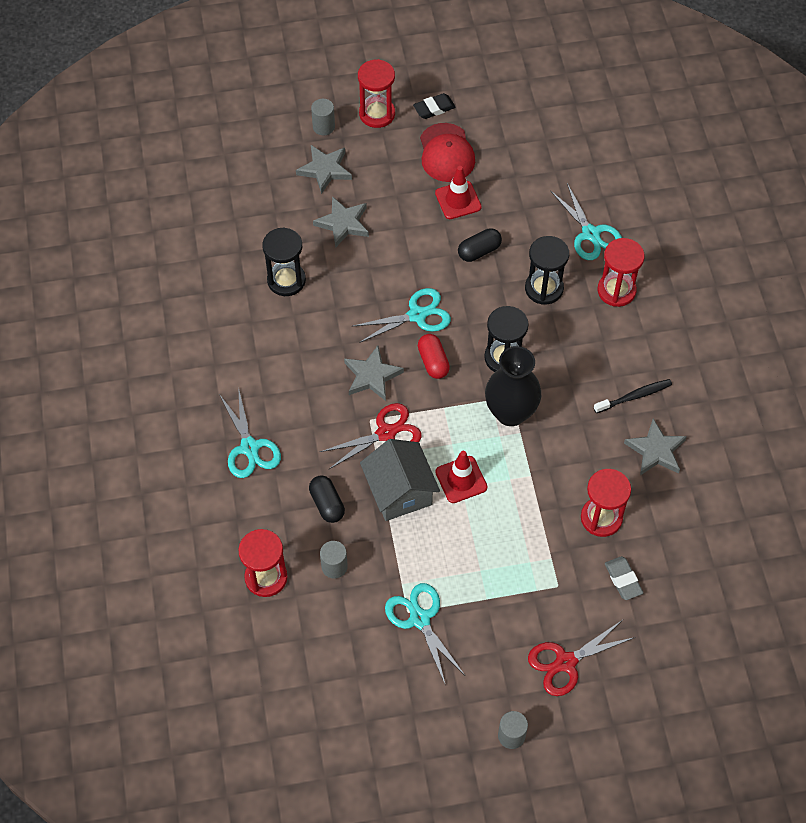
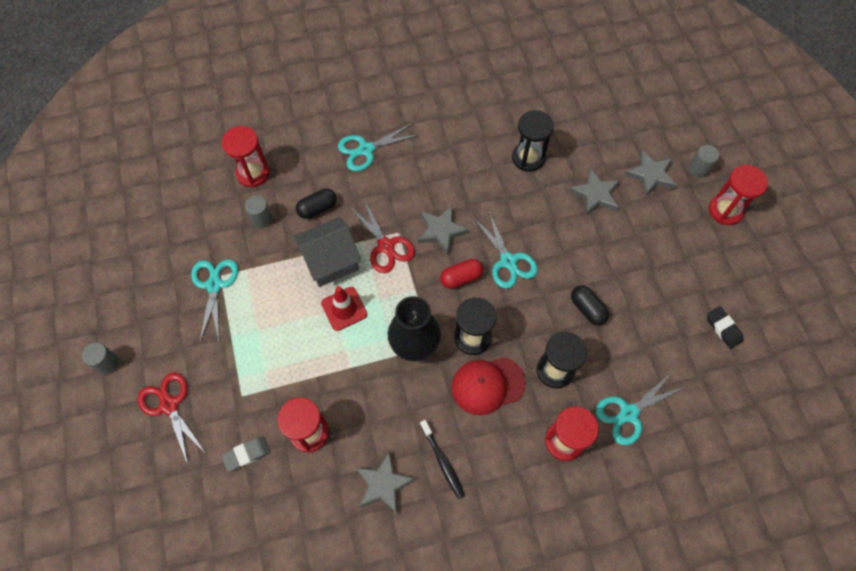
camera: 85 degrees right, 5 degrees up
turquoise scissors [385,583,465,683] -> turquoise scissors turned 60 degrees counterclockwise [191,259,238,341]
black eraser [413,93,456,119] -> black eraser moved to [707,306,744,349]
red cap [420,123,475,182] -> red cap moved to [452,357,526,415]
red traffic cone [435,166,482,219] -> none

